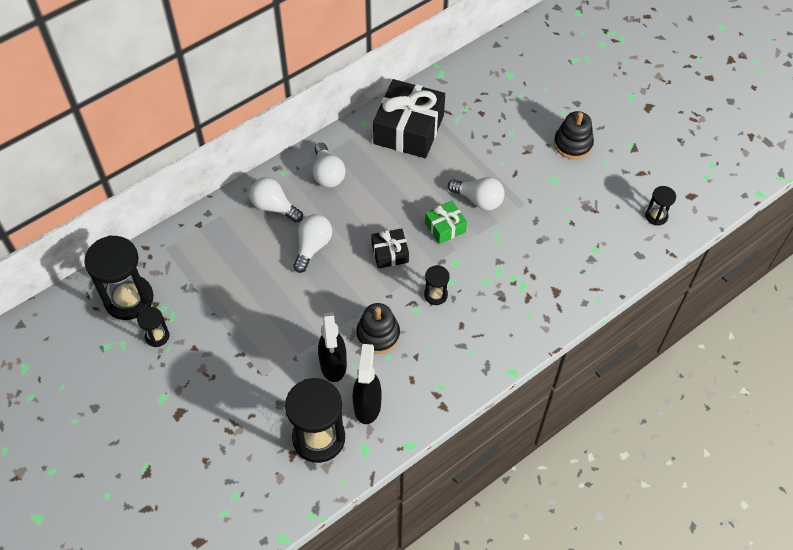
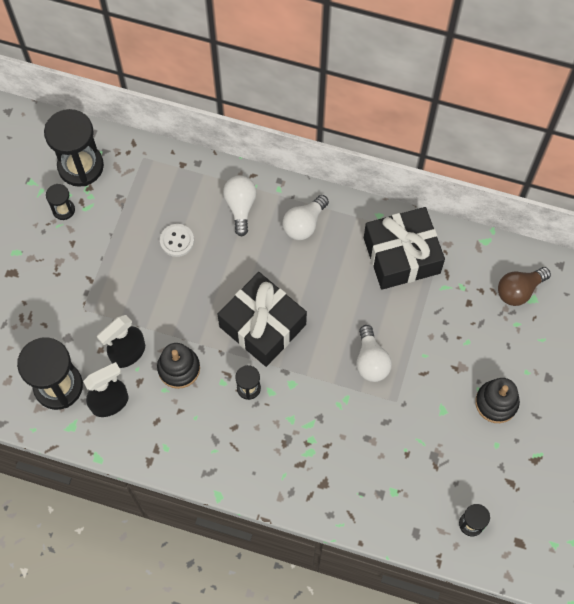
camera: 55 degrees right, 10 degrees up
white light bulb [293,214,332,273] -> none
black gift [371,228,409,269] -> black gift [217,272,307,367], size x1.99
green gift [425,201,467,244] -> none
none -> white button [160,224,194,257]
none -> brown light bulb [498,267,551,306]

